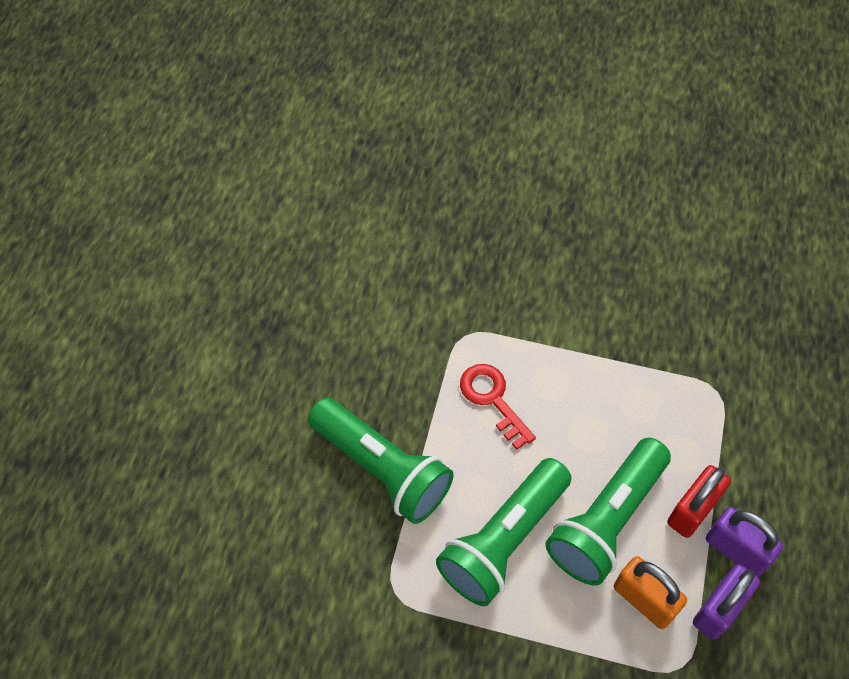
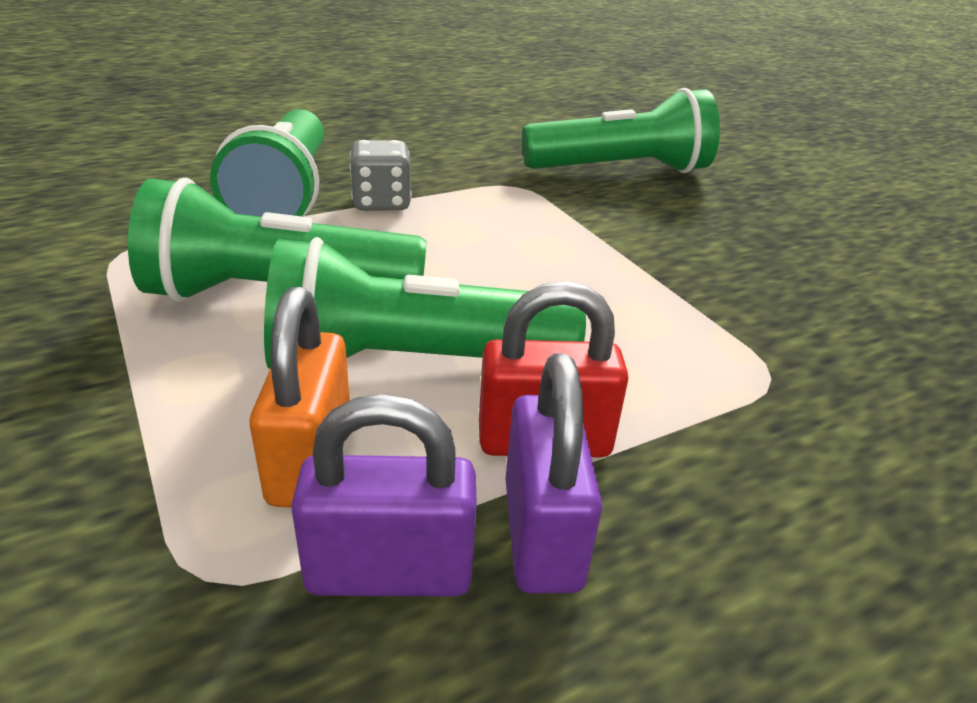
camera: 45 degrees right, 25 degrees down
red key [460,364,536,450] -> none
none -> grey dice [350,140,412,211]
none -> green flashlight [522,88,720,173]

